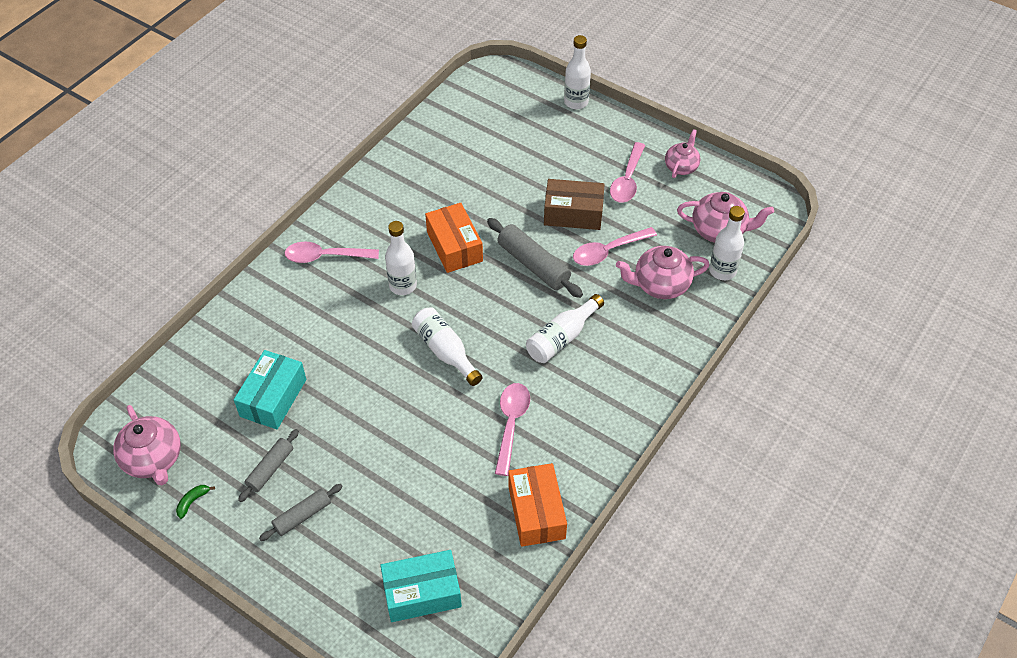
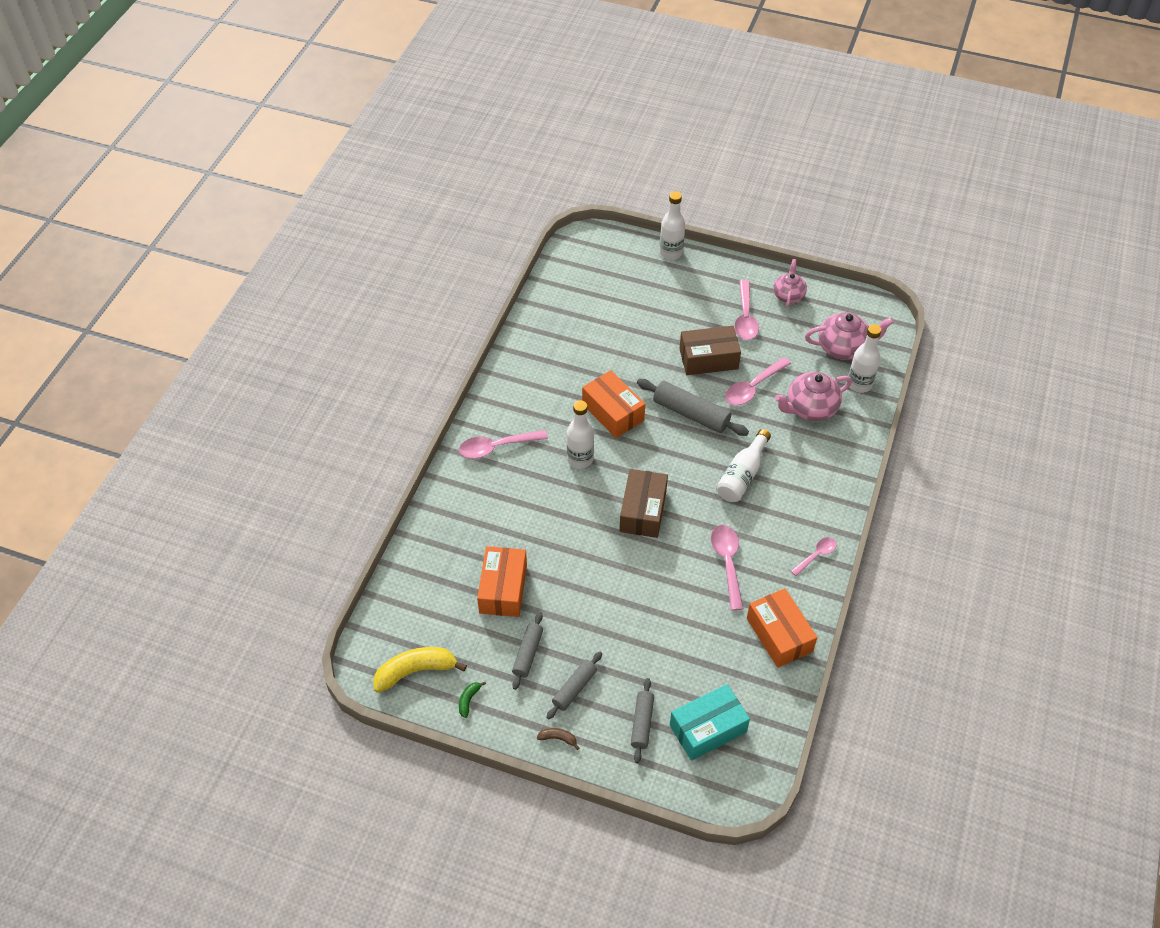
camera: 15 degrees left, 0 degrees up
pink teapot [113,405,181,485] -> yellow banana [373,647,467,693]
turquoise box [234,350,306,429] -> orange box [477,546,527,617]
white bottle [412,307,483,386] -> brown box [619,469,668,538]
none -> brown banana [537,728,579,750]
none -> grey rolling pin [631,678,654,763]
none -> pink spoon [791,537,837,576]

